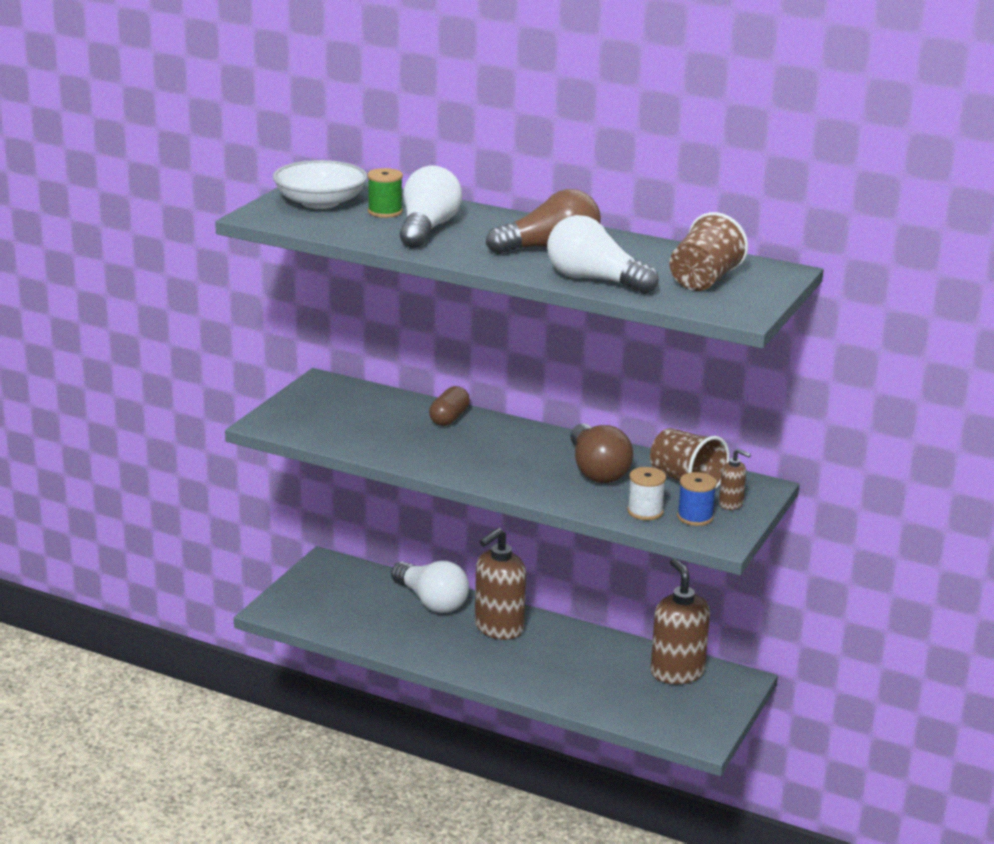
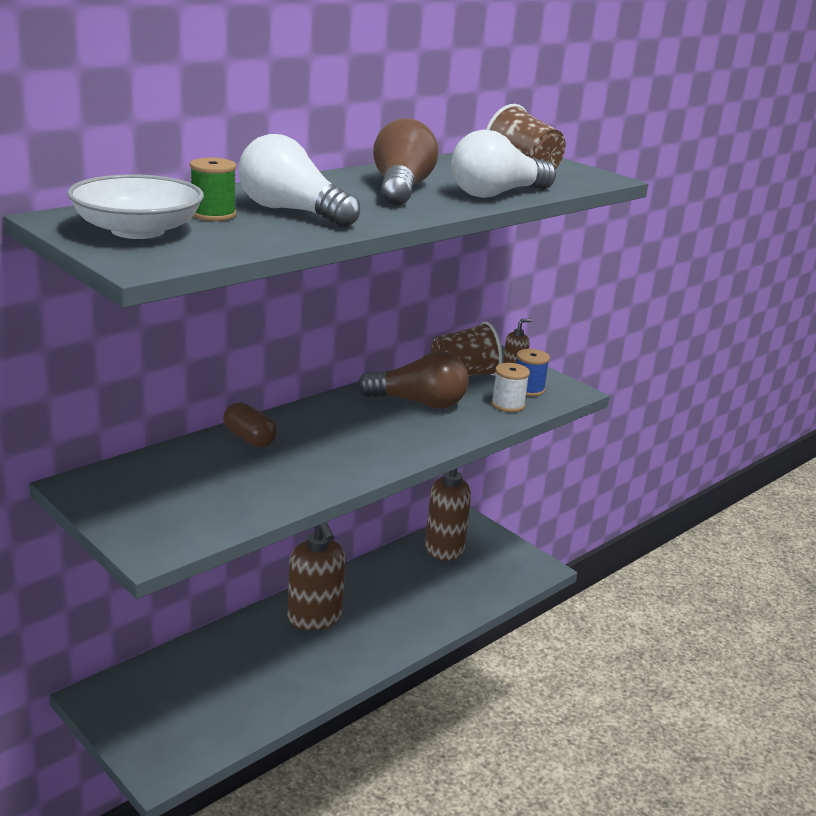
camera: 70 degrees left, 0 degrees up
white light bulb [391,561,469,613] -> none

